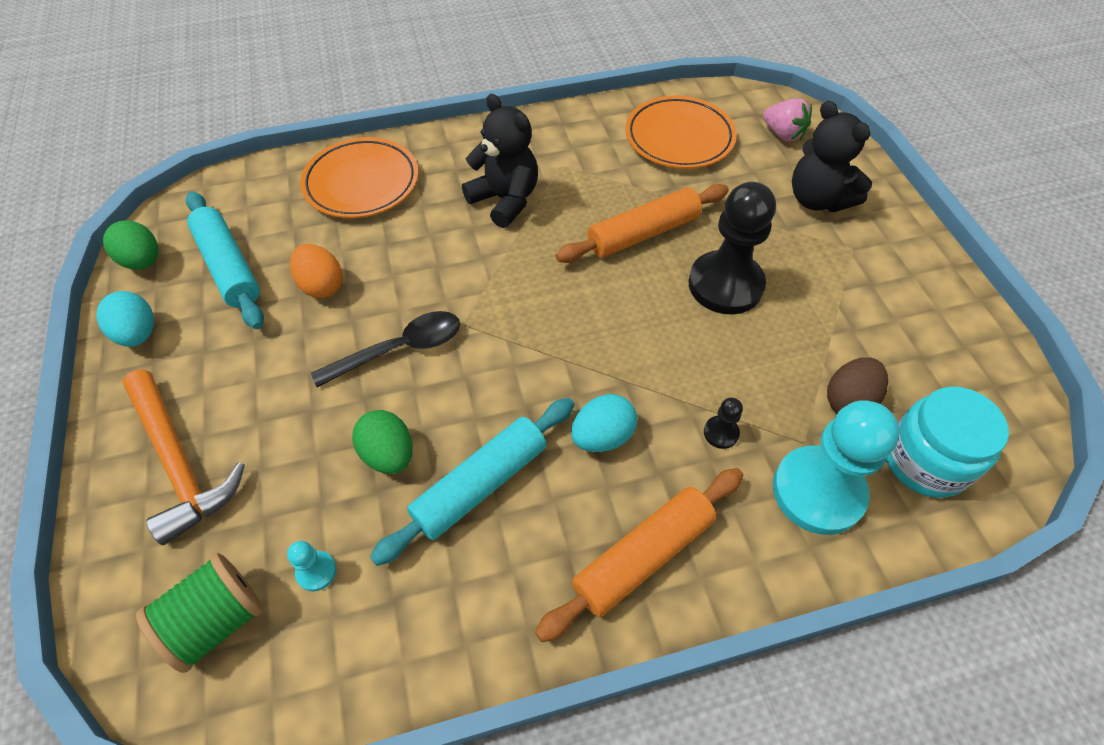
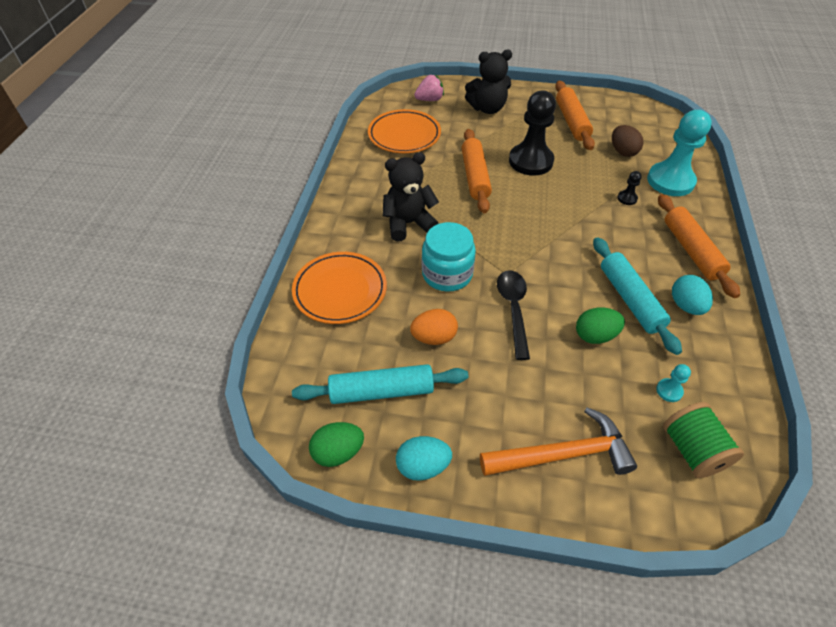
camera: 65 degrees left, 5 degrees down
turquoise egg [571,394,637,452] -> turquoise egg moved to [672,275,713,315]
turquoise jar [887,387,1009,498] -> turquoise jar moved to [422,222,476,292]
none -> orange rolling pin [555,81,595,150]

